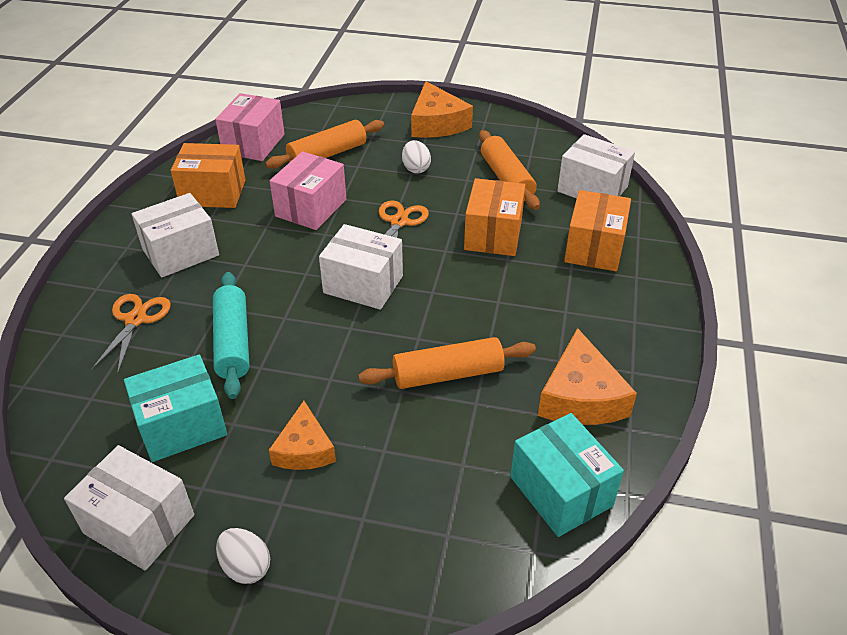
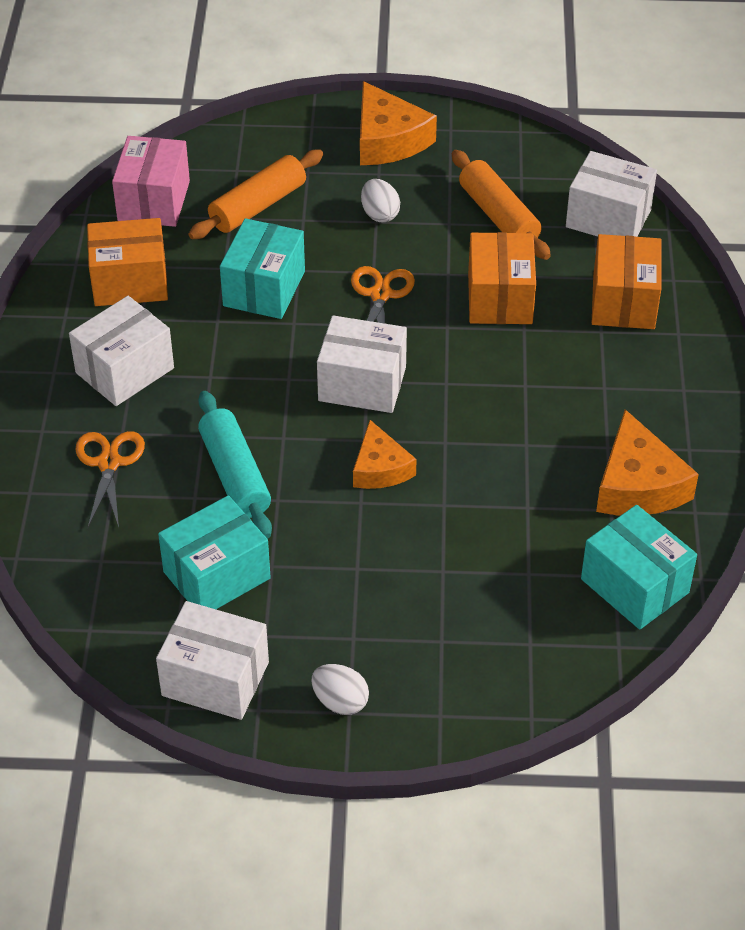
camera: 10 degrees left, 5 degrees up
orange cheese [269,401,336,470] -> orange cheese moved to [353,420,417,489]
pink box [270,151,346,230] -> turquoise box [220,218,305,319]
orange rolling pin [358,337,536,389] -> none

